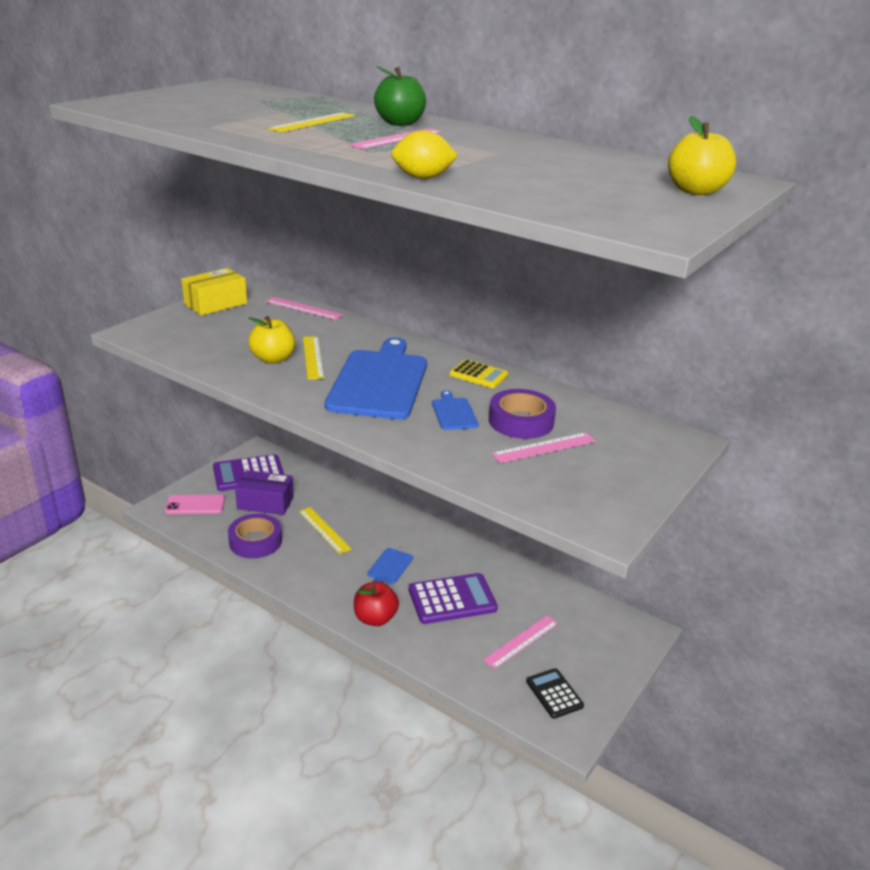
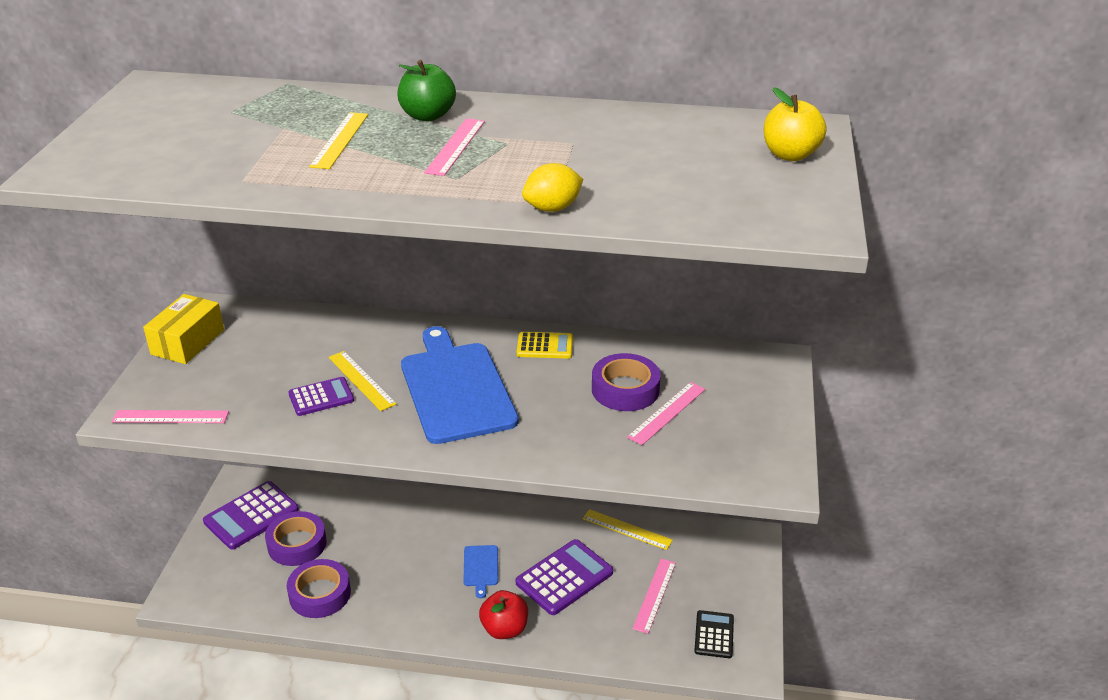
camera: 25 degrees left, 5 degrees up
pink phone [165,495,225,514] -> none
purple box [235,470,294,515] -> purple tape [265,511,327,566]
yellow apple [248,316,295,364] -> purple calculator [288,377,354,416]
pink ruler [266,297,344,320] -> pink ruler moved to [111,410,229,423]
yellow ruler [299,507,351,554] -> yellow ruler moved to [583,509,673,550]
blue cutting board [432,390,479,430] -> none
black calculator [526,668,584,719] -> black calculator turned 60 degrees clockwise [694,610,734,658]

